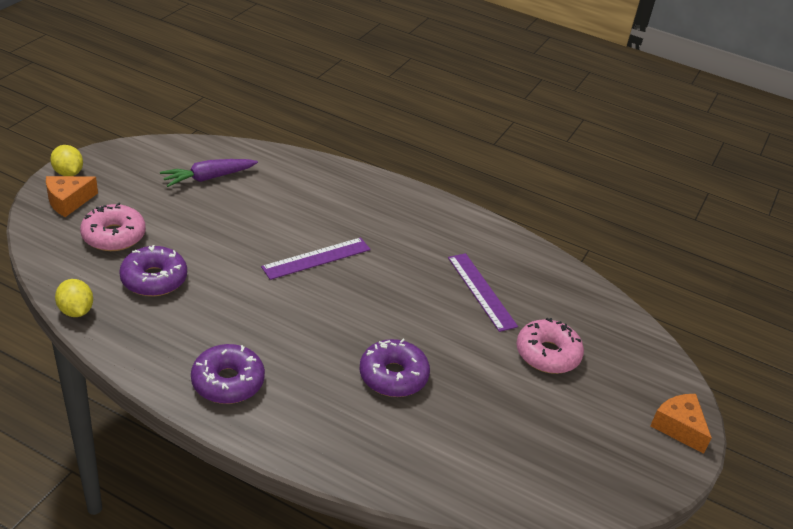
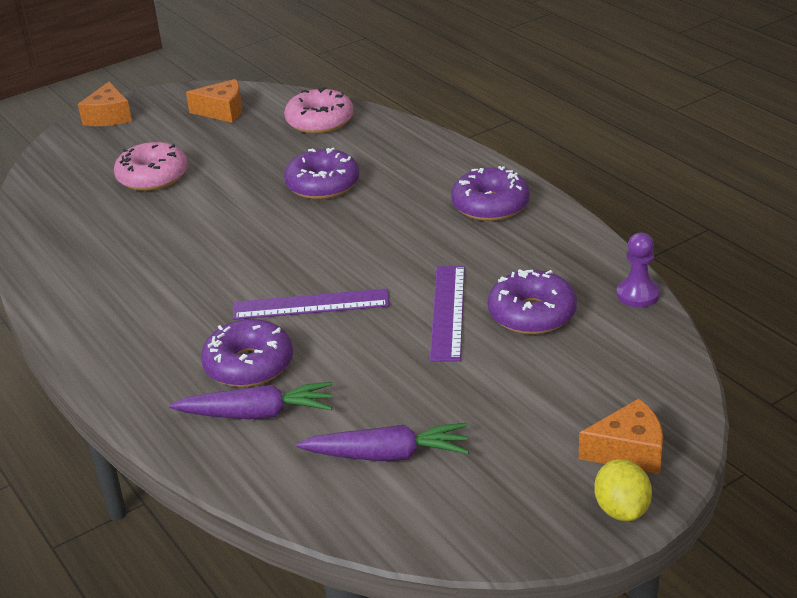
camera: 145 degrees left, 5 degrees down
yellow lemon [55,279,93,317] -> purple pawn [617,233,660,307]
pink donut [80,203,146,251] -> pink donut moved to [284,87,354,134]
purple ruler [448,253,518,332] -> purple ruler moved to [430,266,465,362]
none -> purple carrot [169,382,332,419]
none -> orange cheese [186,79,242,123]
none -> purple donut [201,319,293,387]

